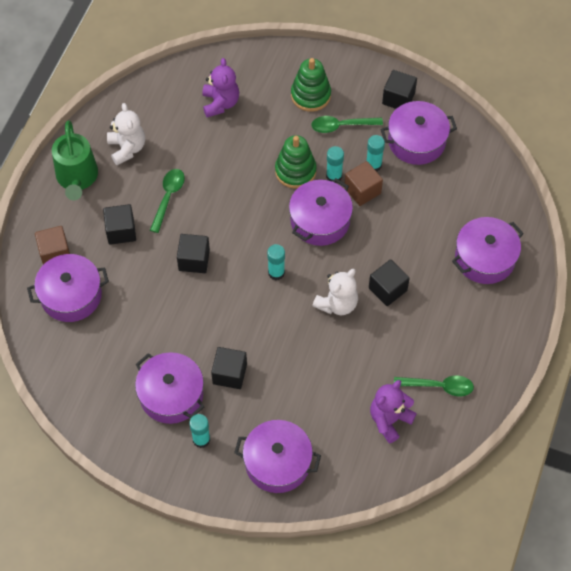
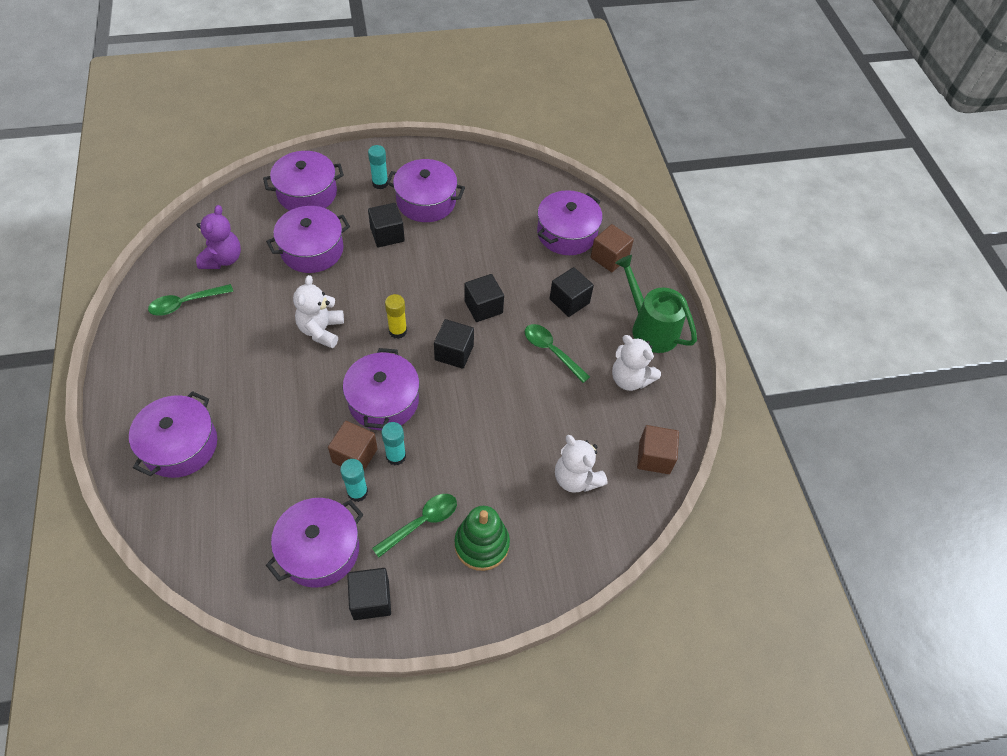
camera: 145 degrees right, 5 degrees down
green spoon [150,169,185,233] -> green spoon turned 150 degrees clockwise [525,324,590,383]
purple teddy bear [202,58,239,117] -> white teddy bear [555,435,607,493]
turquoise glue stick [267,244,285,280] -> yellow glue stick [385,294,407,339]
green stacking toy [275,135,317,189] -> none
black cube [369,259,410,306] -> black cube moved to [434,319,474,369]
none -> purple pot [266,206,350,273]
none -> brown cube [637,425,679,474]

